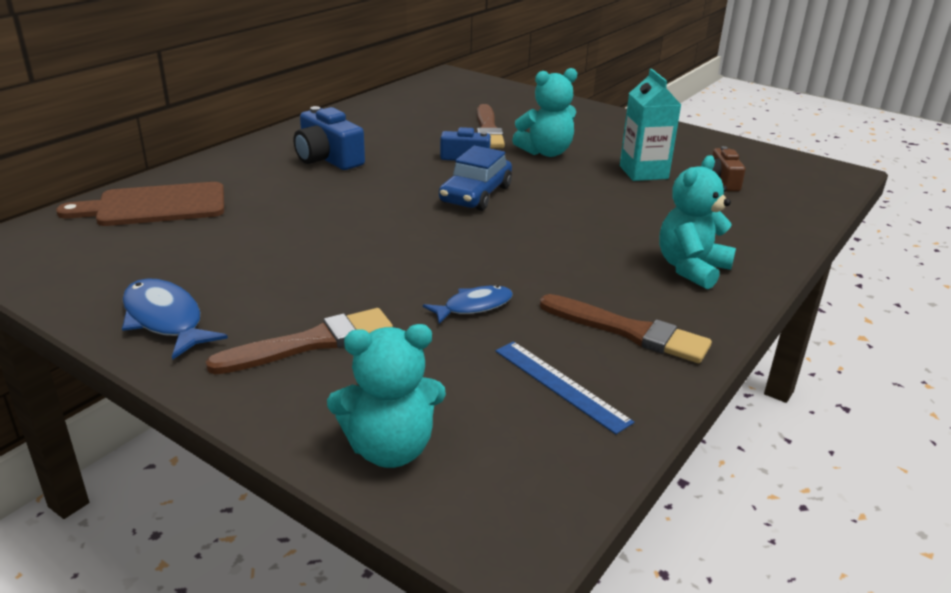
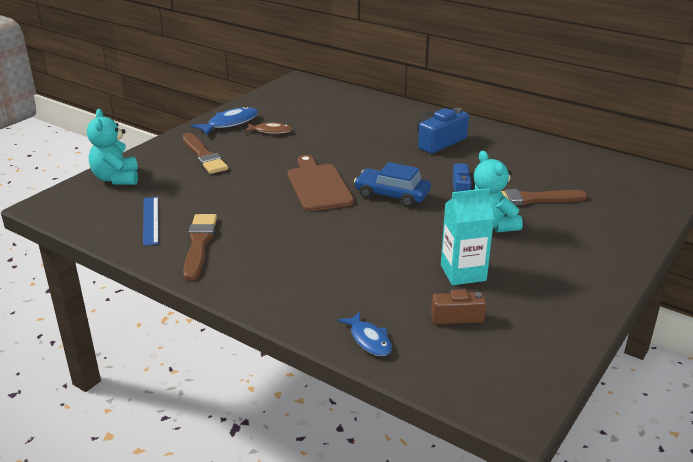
camera: 90 degrees right, 0 degrees up
brown cutting board [56,182,224,226] -> brown cutting board moved to [287,155,354,211]
blue fish [423,285,513,324] -> blue fish moved to [338,312,392,356]
blue ruler [495,341,634,434] -> blue ruler turned 60 degrees counterclockwise [143,197,159,246]
brown brush [540,294,712,363] -> brown brush turned 150 degrees clockwise [183,214,217,281]
turquoise teddy bear [659,155,736,290] -> none
none -> brown fish [244,122,292,134]

